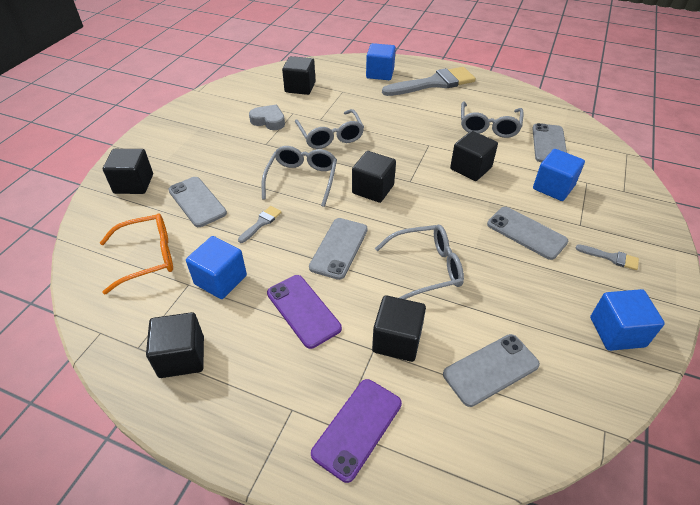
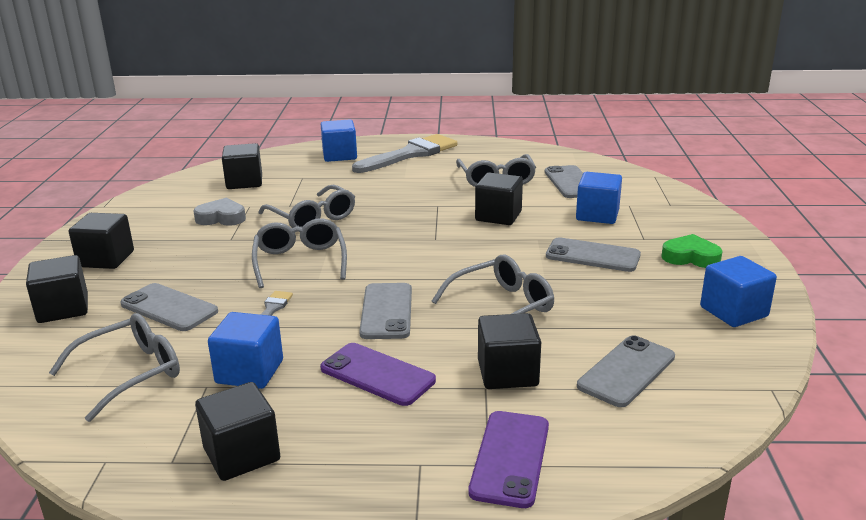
camera: 20 degrees left, 20 degrees down
orange glasses [100,214,173,294] -> grey glasses [49,313,180,422]
black cube [352,151,396,203] -> black cube moved to [69,213,134,269]
grey brush [576,244,639,270] -> green heart [661,234,723,268]

